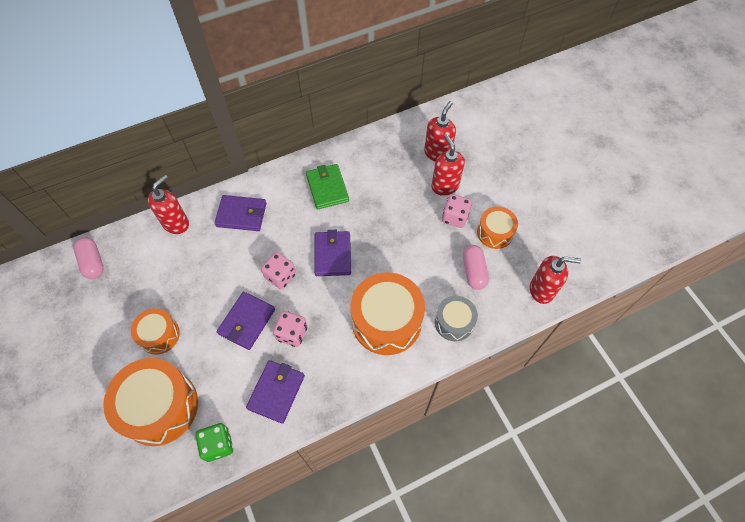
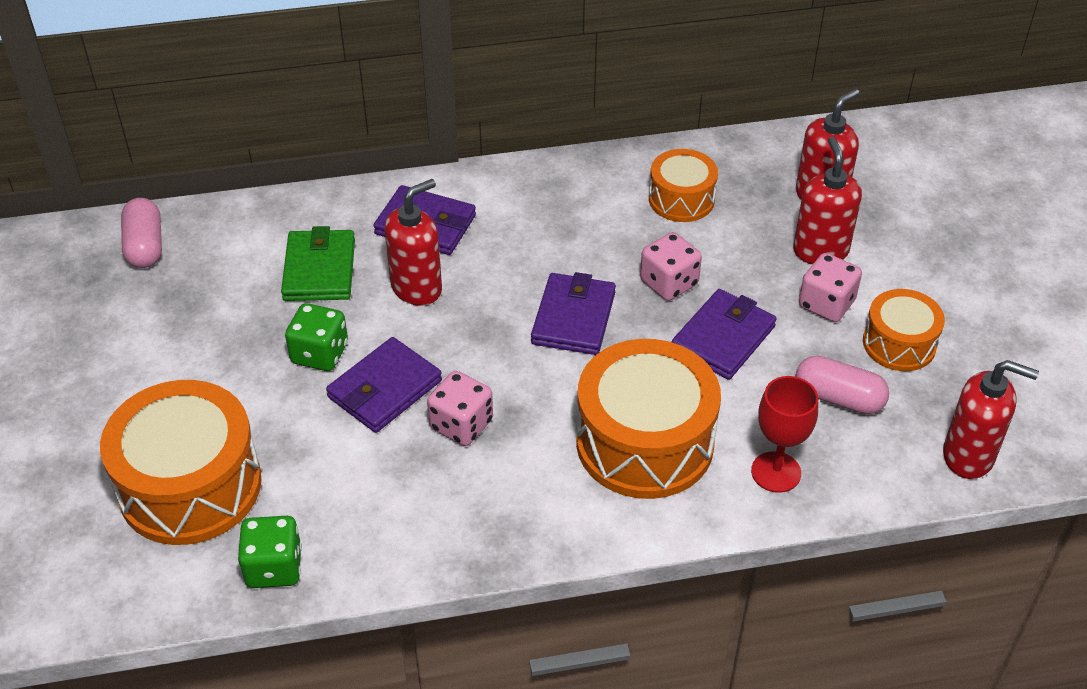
camera: 15 degrees right, 15 degrees down
orange drum [131,308,180,355] -> orange drum moved to [649,149,718,222]
red soap dispenser [147,175,189,234] -> red soap dispenser moved to [385,179,442,306]
purple wallet [246,360,305,424] -> purple wallet moved to [672,289,777,380]
pink dice [261,252,296,289] -> pink dice moved to [640,232,702,301]
green wallet [306,164,349,209] -> green wallet moved to [281,226,355,301]
grey drum [435,296,478,341] -> red goblet [751,376,818,493]
pink capsule [463,245,489,290] -> pink capsule turned 75 degrees counterclockwise [795,356,889,414]
none -> green dice [285,303,348,371]

